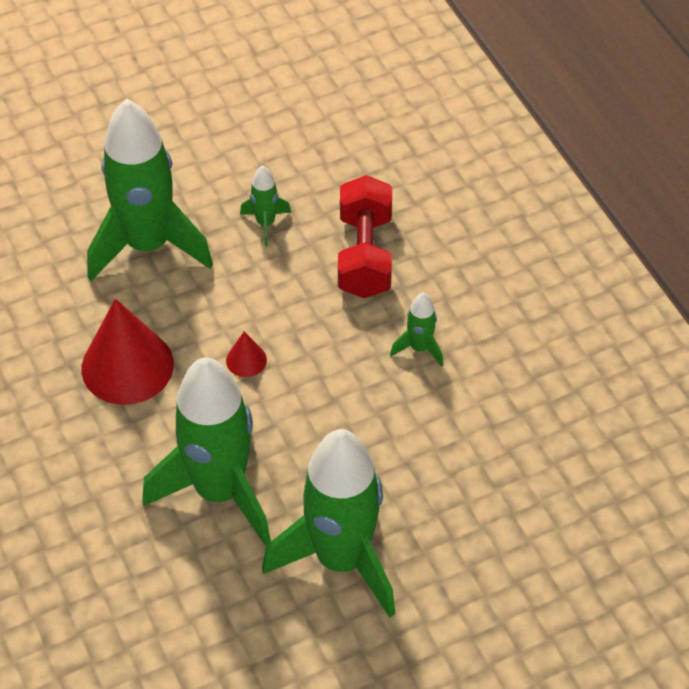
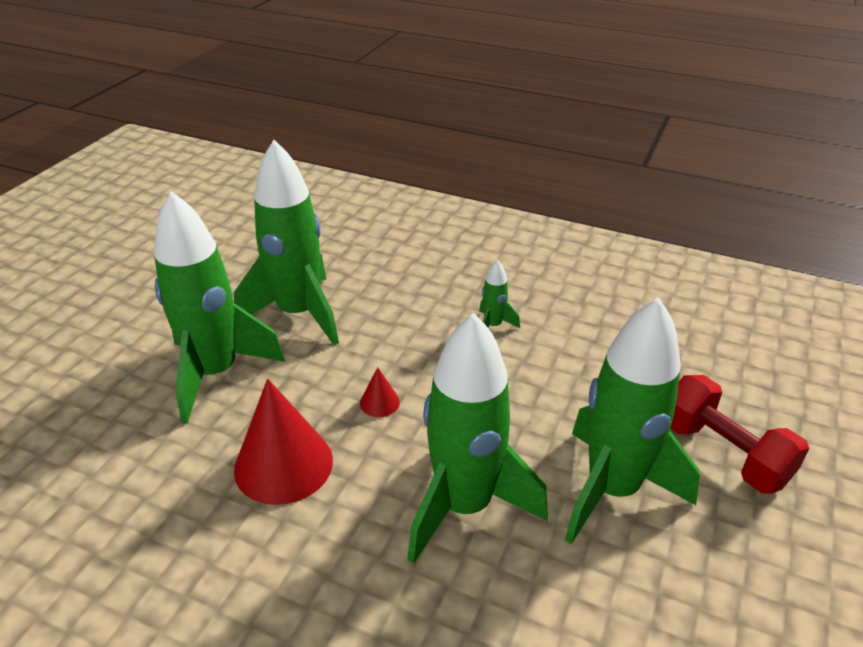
camera: 40 degrees left, 15 degrees down
green rocket [240,165,291,246] -> green rocket [234,140,339,346], size x2.39
red dumbbell [338,175,392,298] -> red dumbbell moved to [671,375,809,494]

